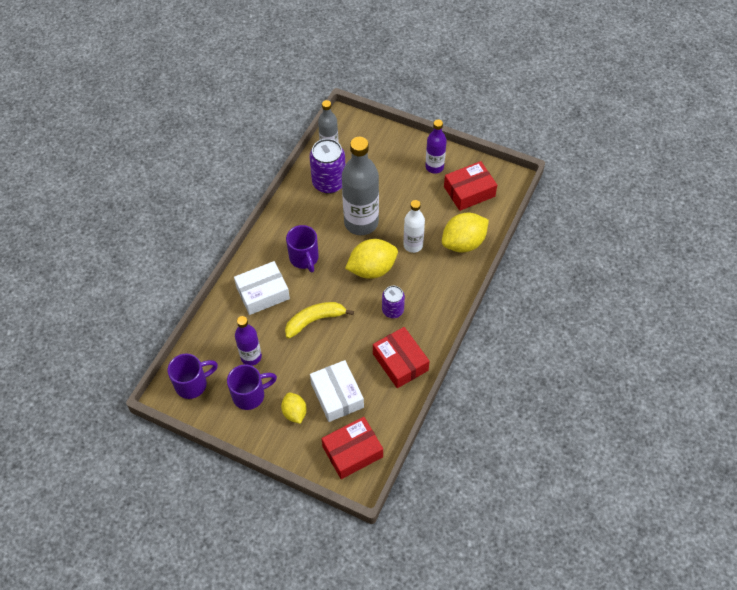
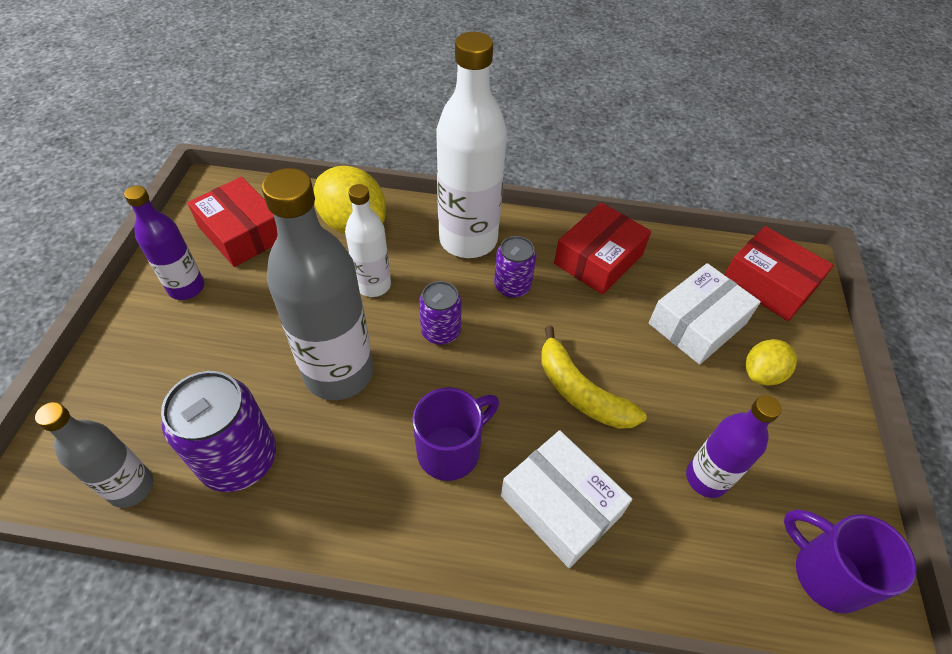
camera: 110 degrees left, 5 degrees down
purple mug [227,364,277,410] -> none
yellow lemon [345,239,398,279] -> purple can [419,281,462,345]
none -> white bottle [436,32,507,258]

